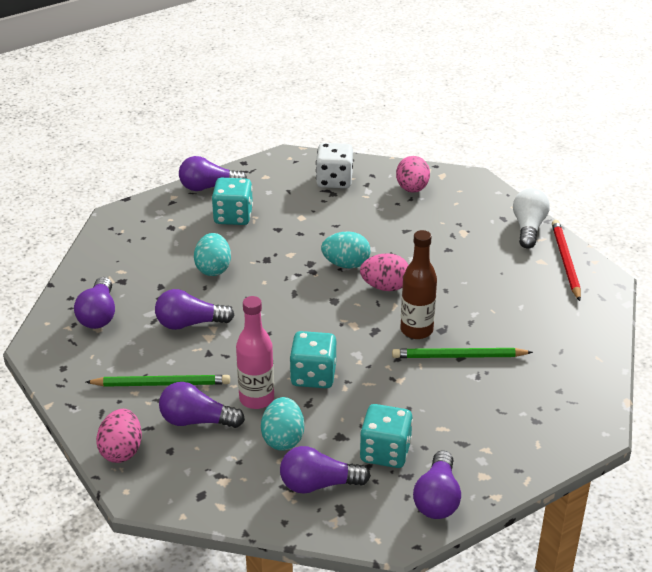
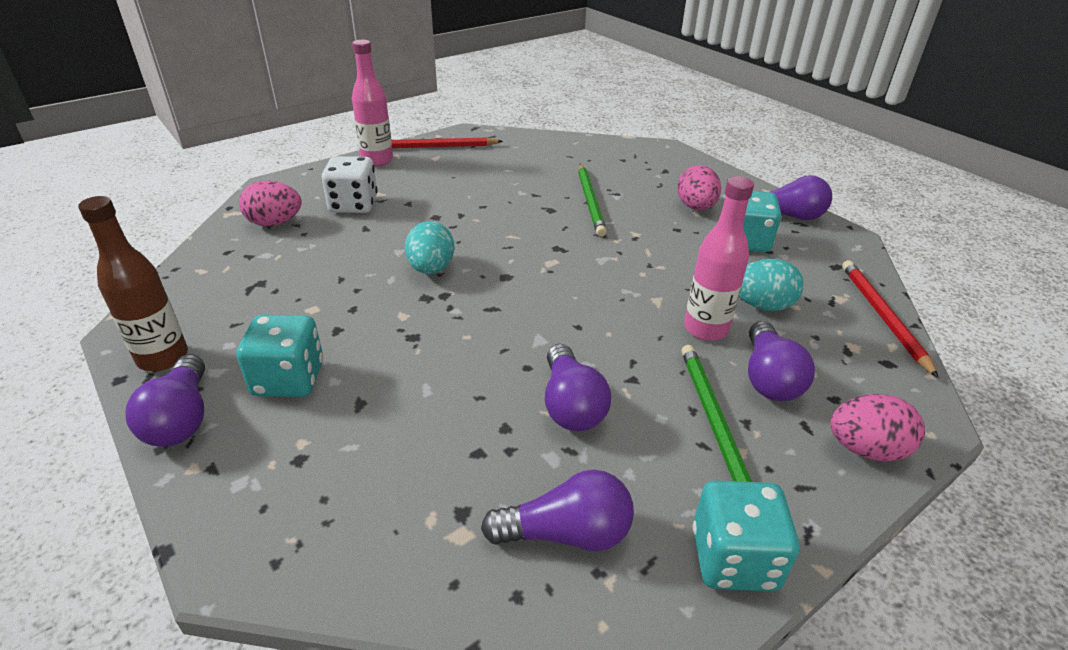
camera: 95 degrees left, 0 degrees up
turquoise egg [194,233,231,276] -> none
purple light bulb [280,446,371,494] -> none
turquoise dice [290,331,336,388] -> turquoise dice moved to [693,480,800,591]
white dice [316,143,353,188] -> white dice moved to [322,156,377,213]
pink egg [360,253,408,291] -> pink egg moved to [677,165,721,210]
brown bottle [401,230,437,339] -> brown bottle moved to [78,196,188,371]
white light bulb [513,188,550,248] -> pink bottle [352,40,393,166]
none -> red pencil [842,260,939,378]

